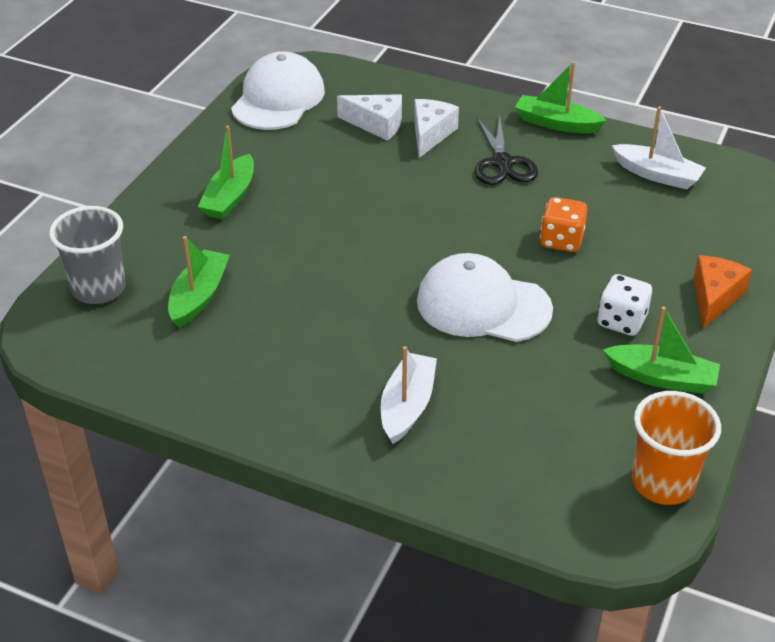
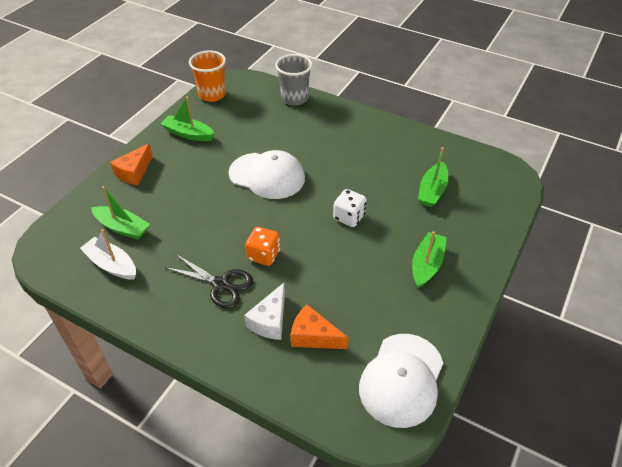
camera: 175 degrees left, 5 degrees up
grey cup [49,206,126,304] -> grey cup moved to [275,54,313,106]
white cheese [337,94,402,141] -> orange cheese [291,305,349,349]
white boat [381,346,437,444] -> none
black scissors [475,114,538,185] -> black scissors turned 120 degrees clockwise [165,254,253,309]
green boat [515,62,607,134] -> green boat moved to [91,186,150,240]
orange dice [540,197,588,252] -> orange dice moved to [245,227,280,266]
white dice [597,274,652,336] -> white dice moved to [333,189,367,227]

